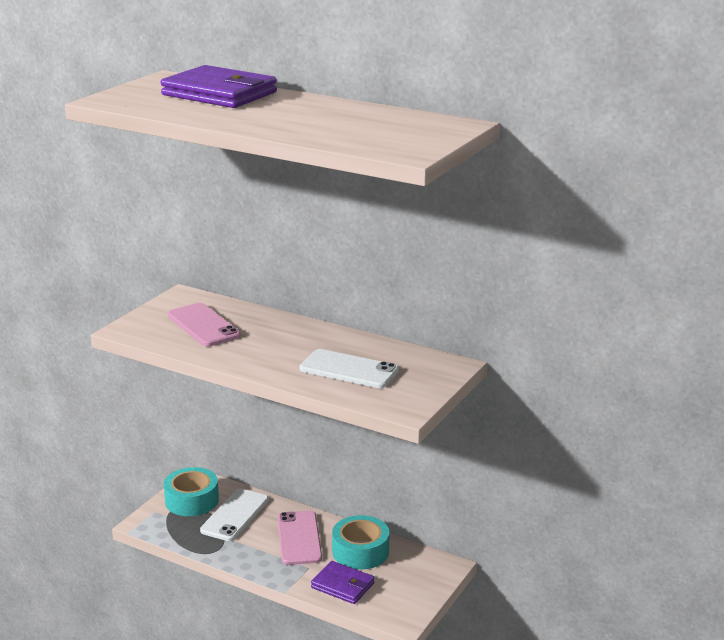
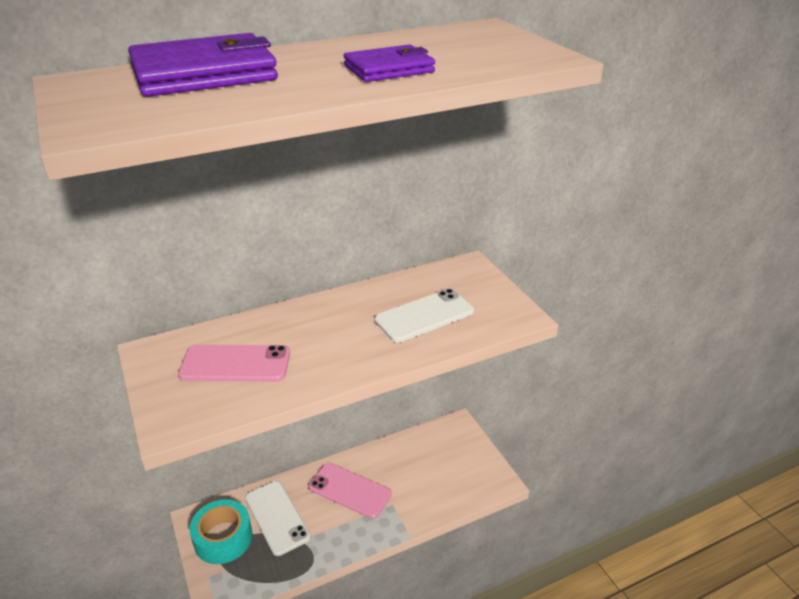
camera: 55 degrees left, 10 degrees up
purple wallet [311,561,374,604] -> purple wallet moved to [344,44,435,82]
turquoise tape [332,515,389,570] -> none

